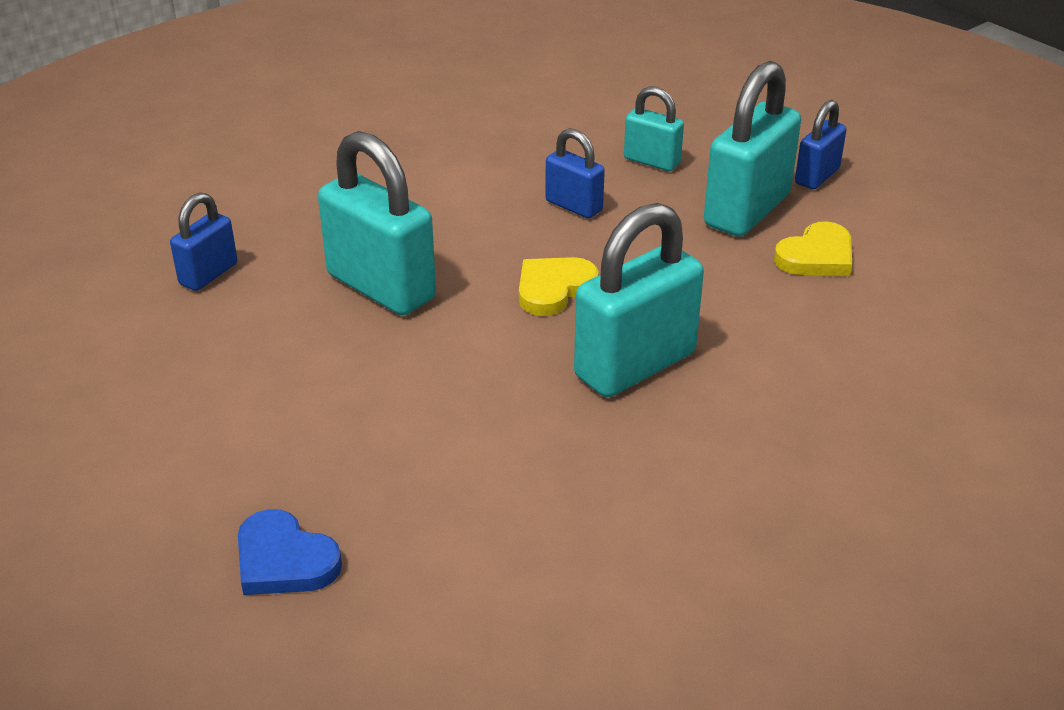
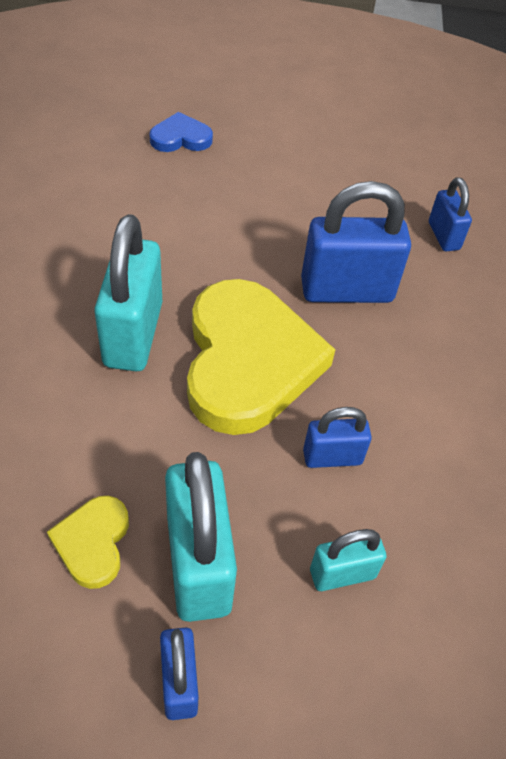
camera: 130 degrees right, 15 degrees up
turquoise padlock [318,131,436,315] -> blue padlock [301,181,411,303]
yellow heart [519,257,599,316] -> yellow heart [187,279,335,435], size x2.22

